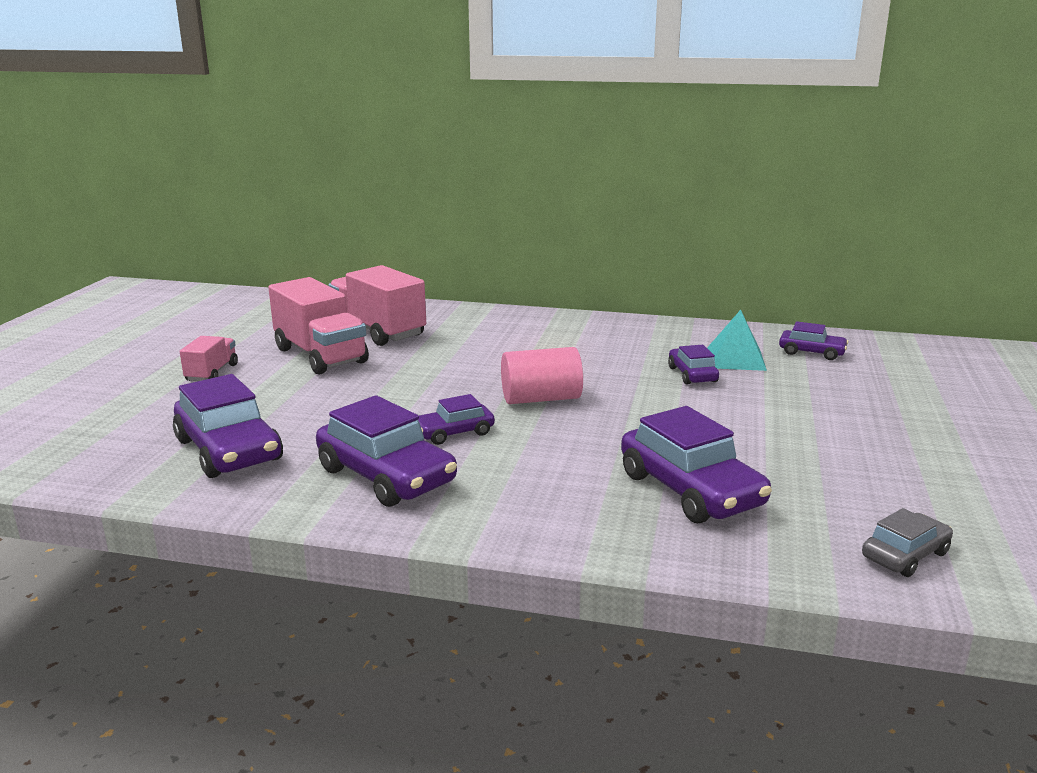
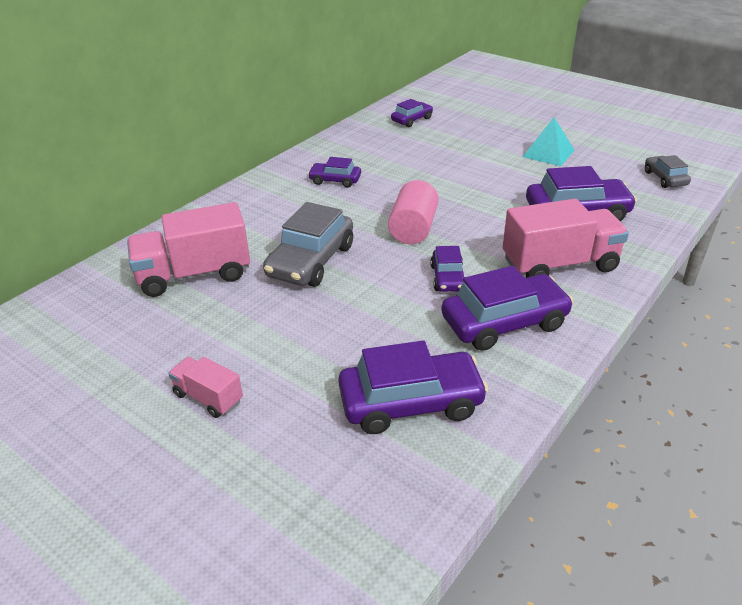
camera: 65 degrees left, 15 degrees up
pink truck [268,277,369,375] -> pink truck moved to [503,199,629,278]
purple car [668,345,719,385] -> purple car moved to [308,157,361,188]
turquoise pyramid [707,310,767,371] -> turquoise pyramid moved to [522,118,574,166]
none -> grey car [263,202,353,287]

